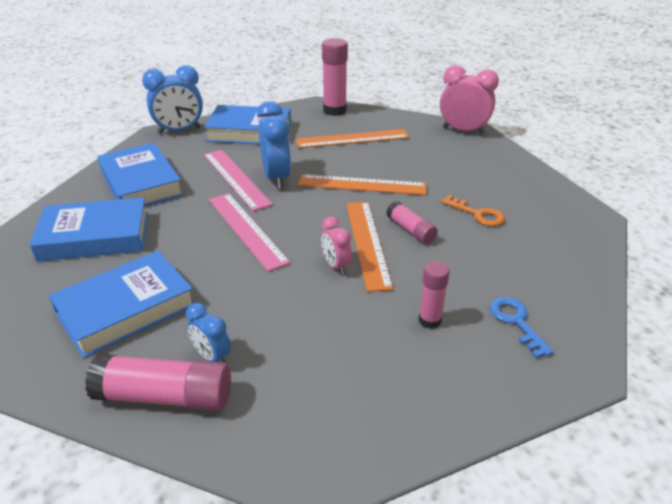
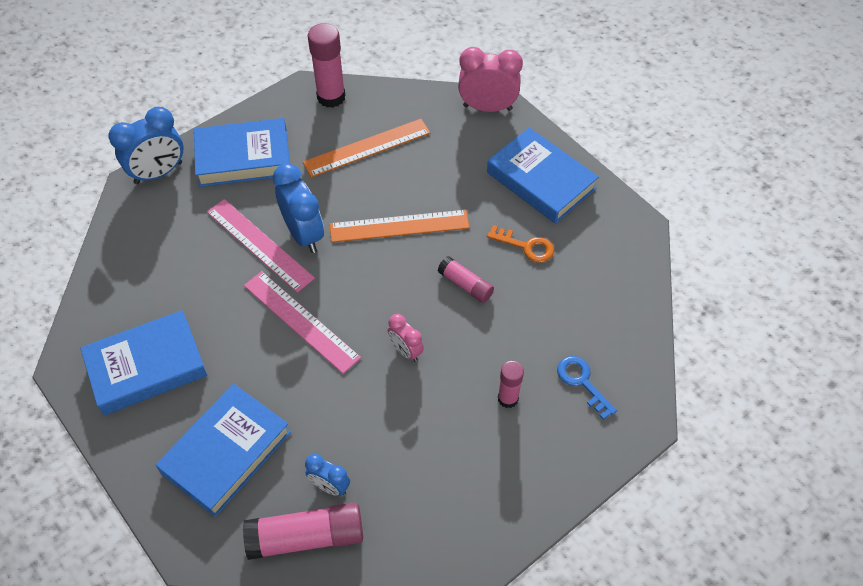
camera: 15 degrees left, 20 degrees up
blue book [98,143,184,206] -> blue book moved to [487,127,599,224]
orange ruler [346,202,393,292] -> none

